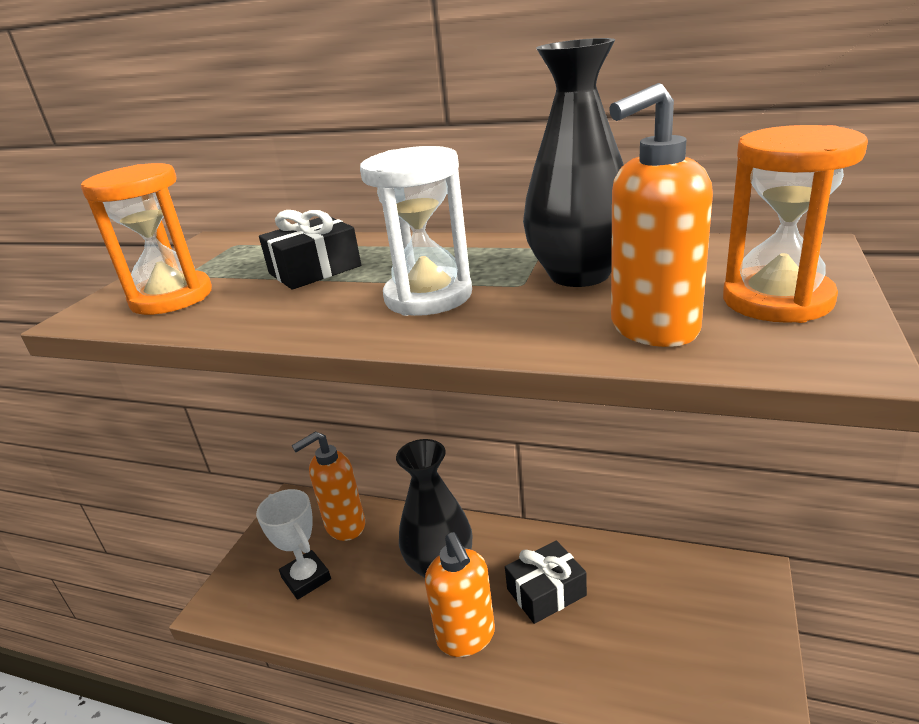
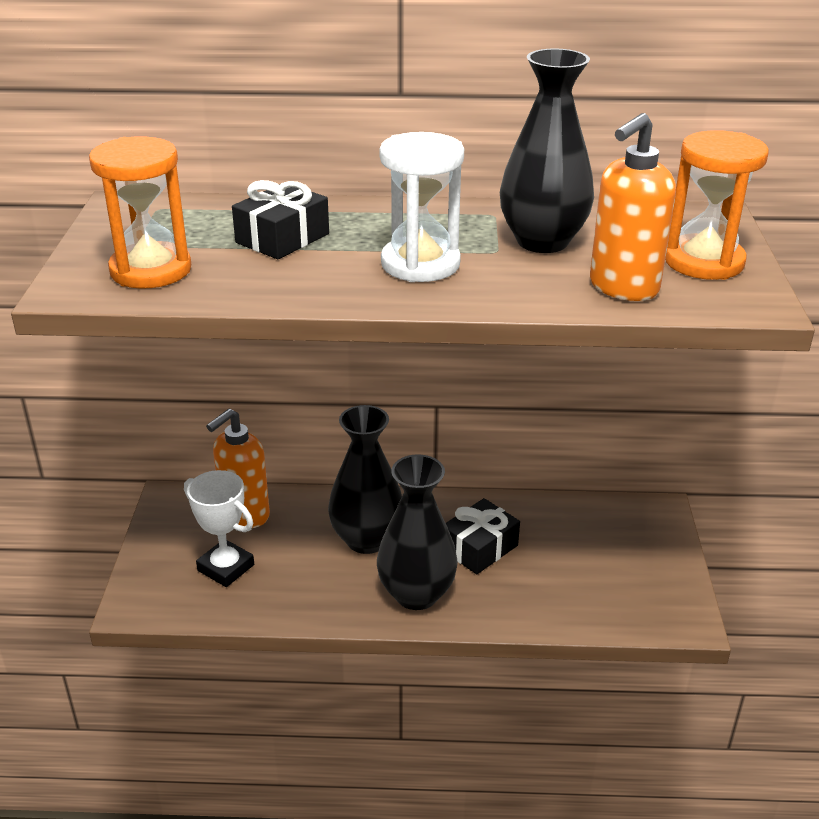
camera: 20 degrees left, 5 degrees up
orange soap dispenser [425,532,495,657] -> black vase [377,455,458,610]

